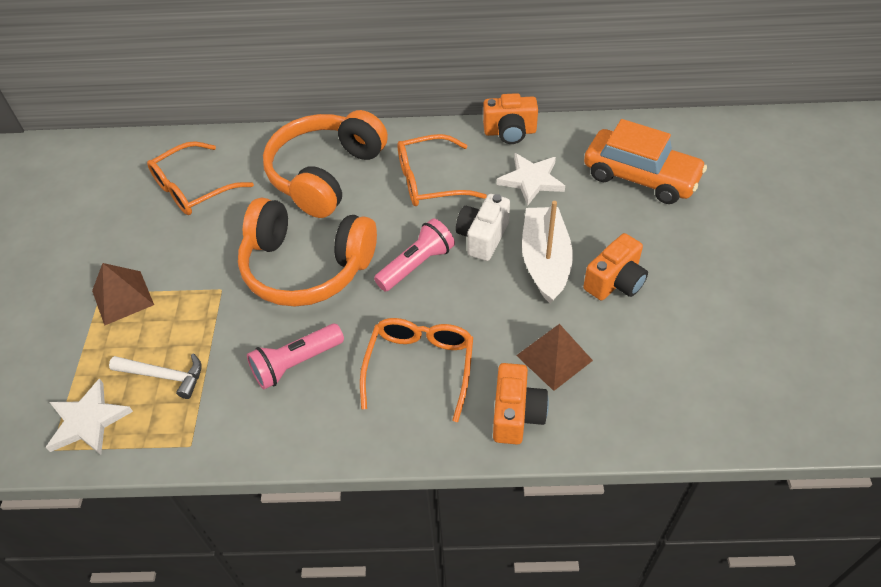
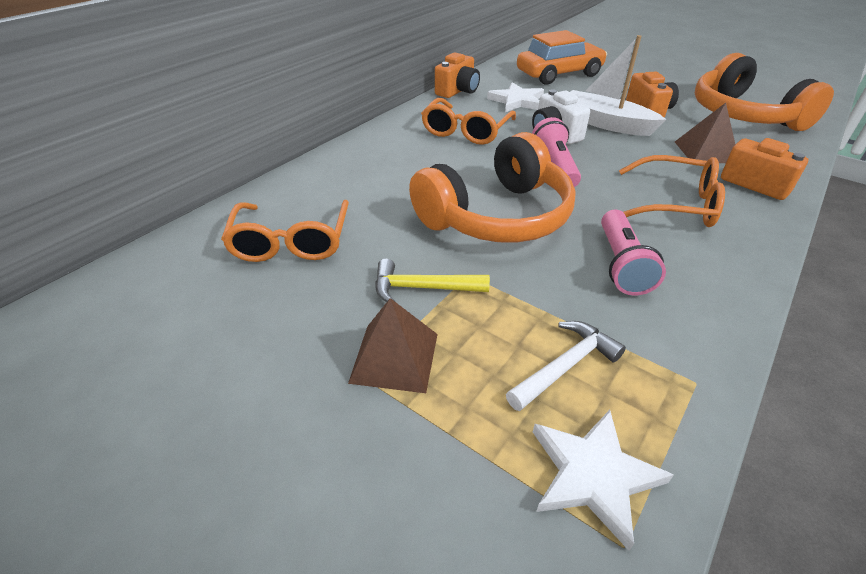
camera: 55 degrees left, 10 degrees down
orange headphones [263,110,388,218] -> orange headphones moved to [695,53,834,131]
orange glasses [360,318,473,422] -> orange glasses turned 150 degrees clockwise [619,155,725,227]
none -> yellow hammer [375,259,490,302]

